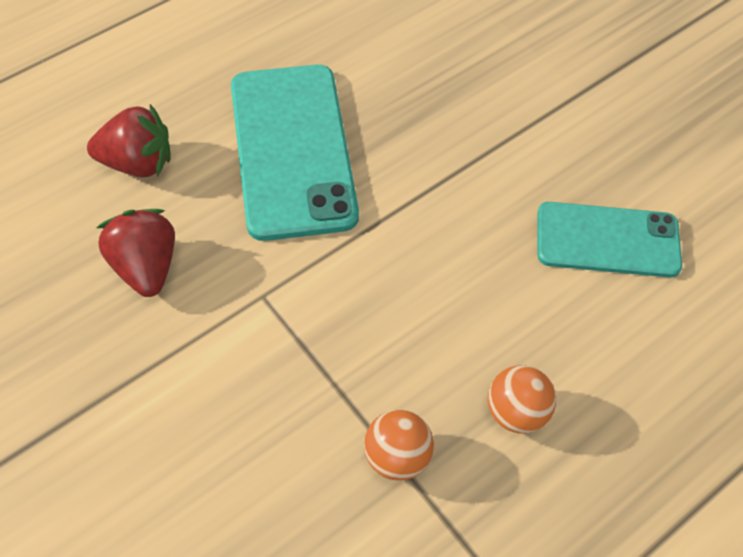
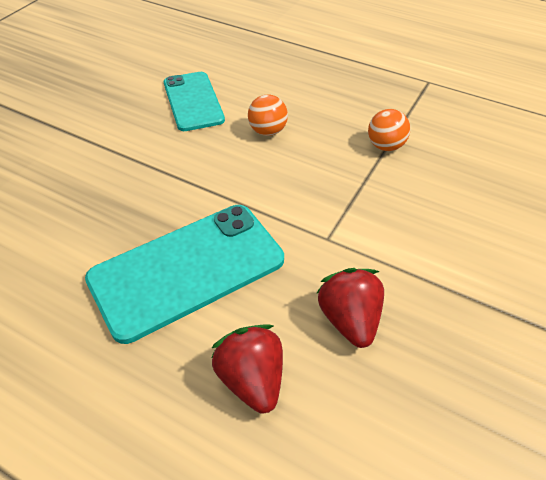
camera: 110 degrees left, 10 degrees down
red strawberry [96,209,175,297] -> red strawberry turned 120 degrees clockwise [316,268,384,348]
orange ball [488,365,556,434] -> orange ball moved to [248,94,288,136]

